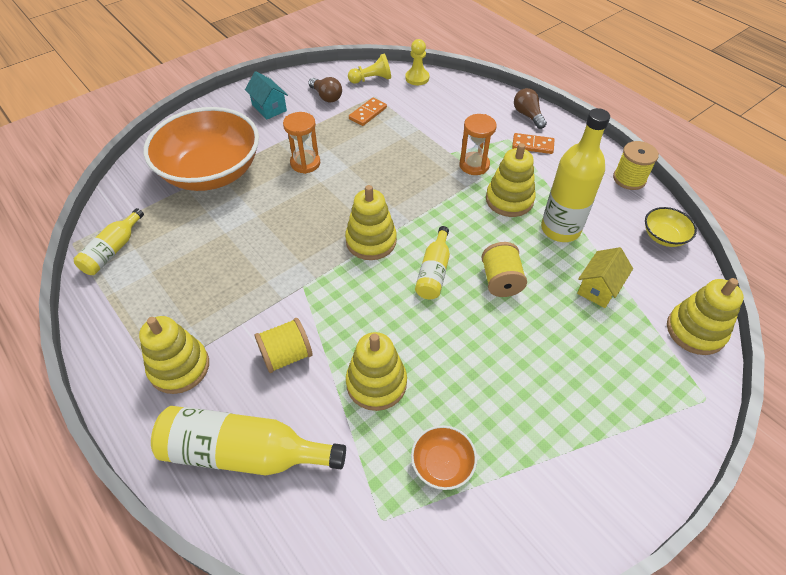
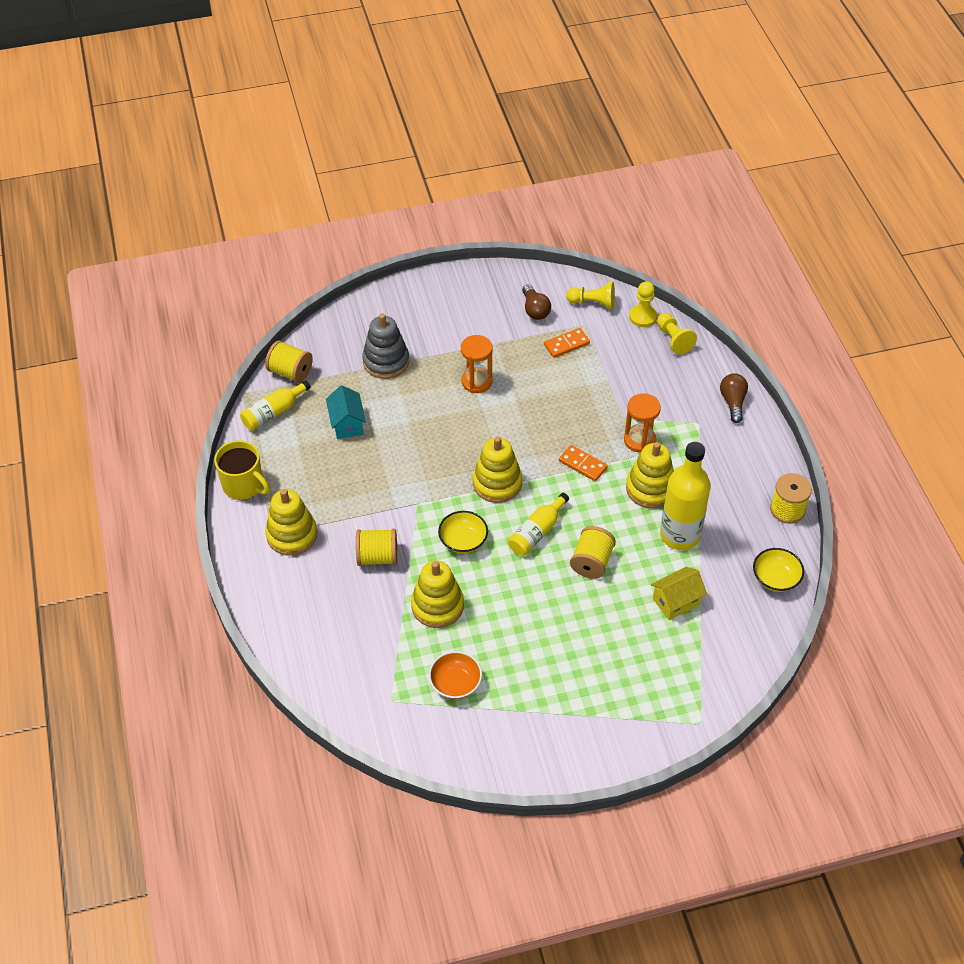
camera: 25 degrees right, 0 degrees up
orange bowl [144,107,259,191] -> grey stacking toy [362,313,409,379]
yellow bottle [151,406,346,476] -> none
turquoise house [245,71,288,119] -> turquoise house moved to [326,385,366,439]
orange domino [512,133,555,154] -> orange domino moved to [559,445,608,481]
yellow stacking toy [667,278,744,355] -> none
none -> yellow mug [214,440,270,500]
none -> yellow spool [265,340,313,383]
none -> yellow bowl [438,511,488,553]
none -> yellow pawn [657,313,697,355]

